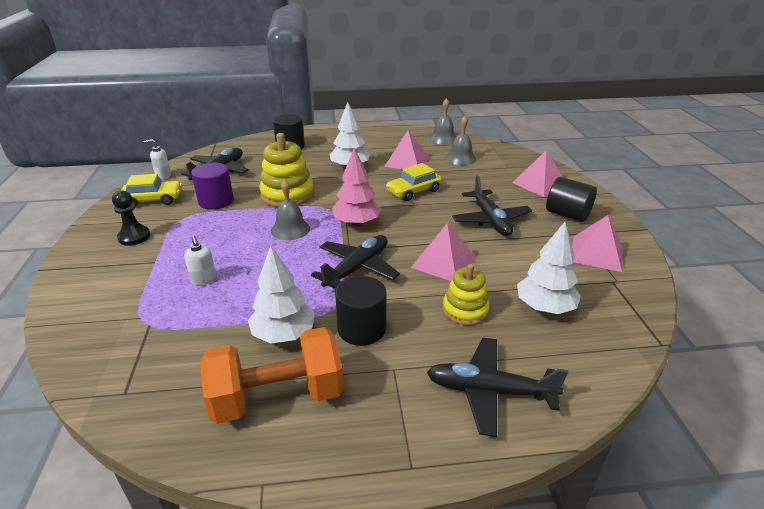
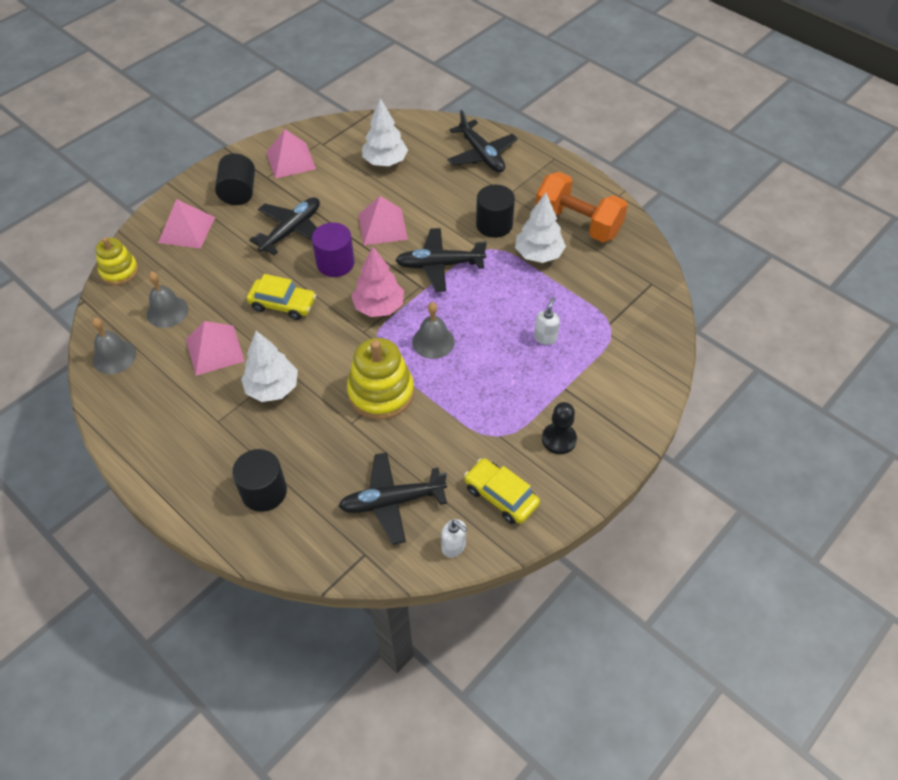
camera: 130 degrees left, 20 degrees up
purple cylinder [191,163,234,210] -> purple cylinder moved to [312,223,355,277]
yellow stacking toy [443,264,490,325] -> yellow stacking toy moved to [95,237,138,285]

